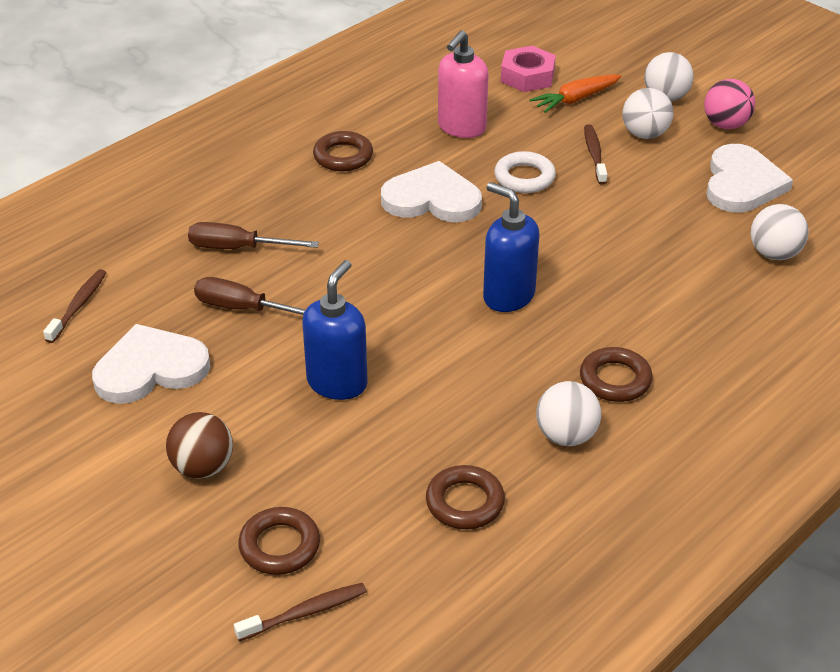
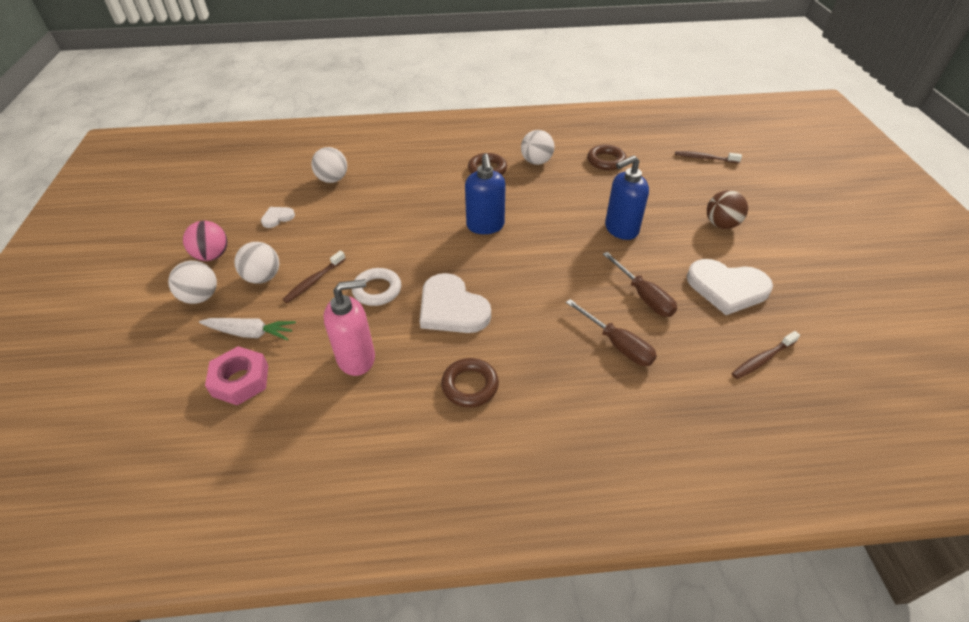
camera: 140 degrees left, 5 degrees up
brown ring [238,507,320,575] -> none
orange carrot [530,74,622,113] -> white carrot [199,318,296,341]
white heart [706,144,793,213] -> white heart [261,207,295,228], size x0.48

